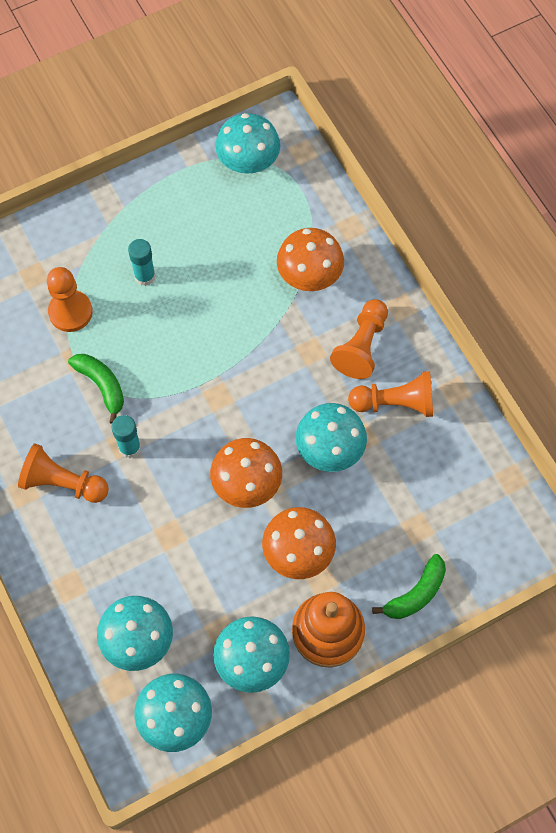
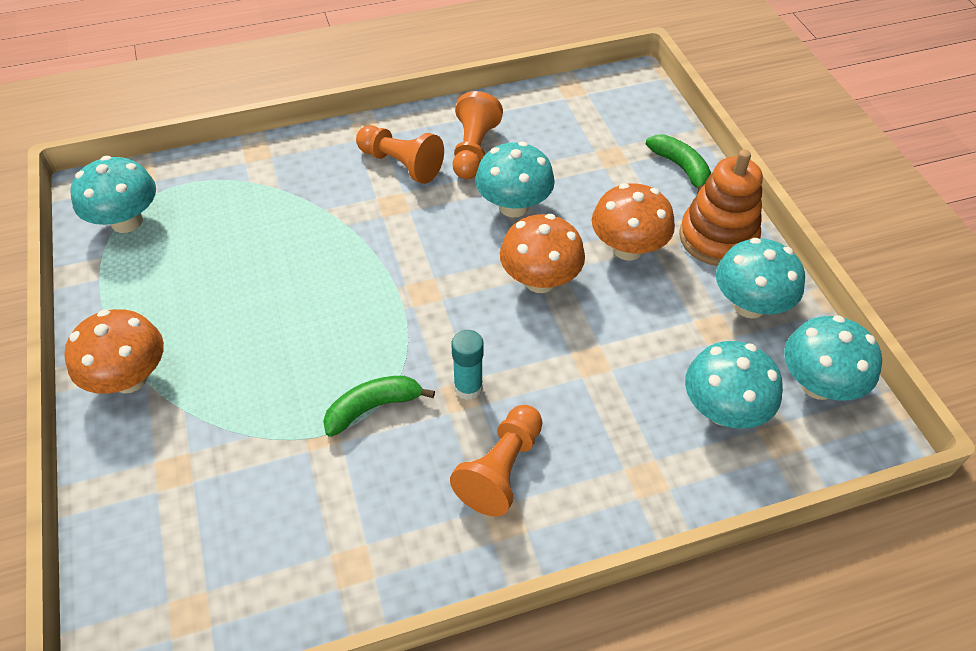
camera: 80 degrees left, 15 degrees down
orange pawn [47,267,93,332] -> none
turquoise glue stick [128,239,156,286] -> none
orange mushroom [277,228,344,291] -> orange mushroom moved to [64,309,164,394]

